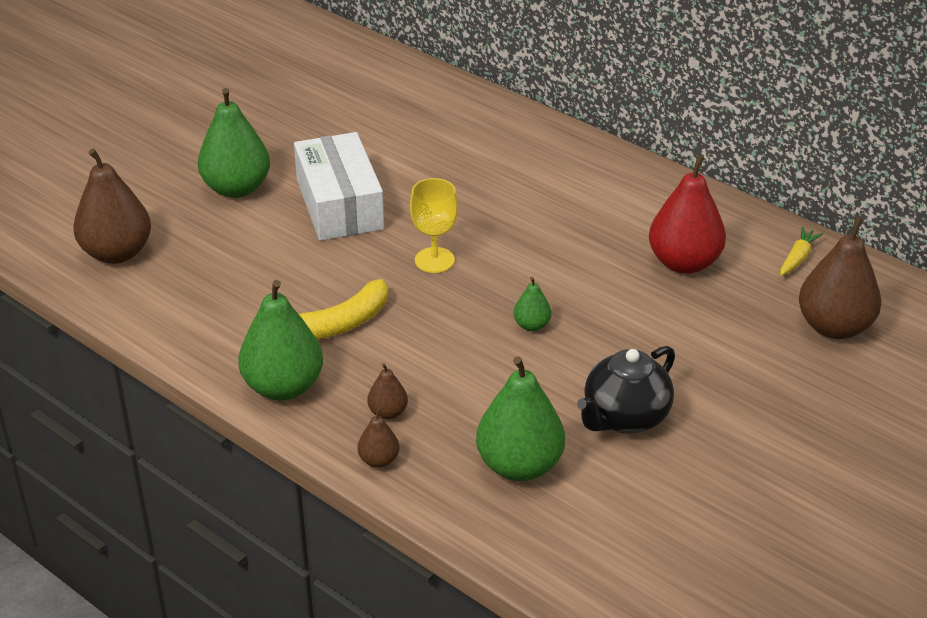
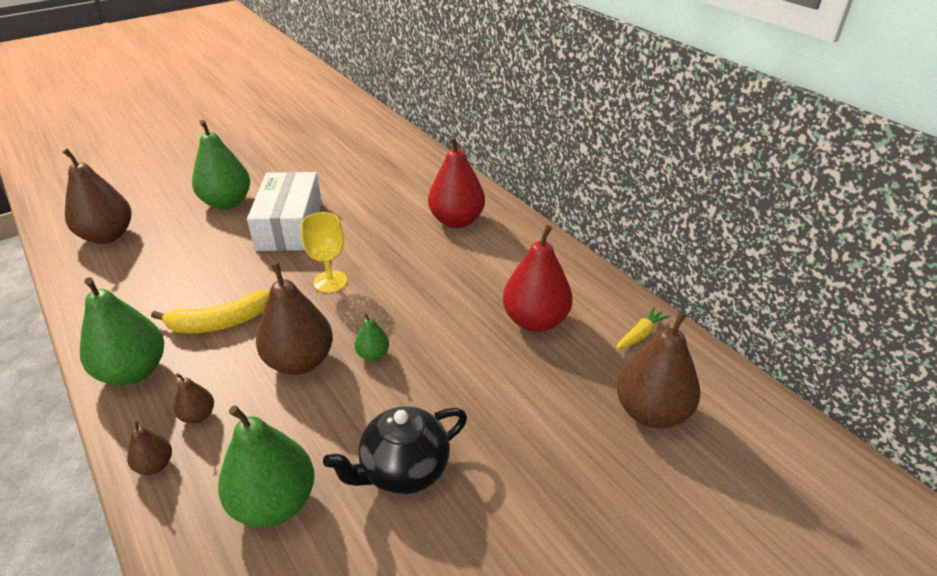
camera: 15 degrees right, 0 degrees up
none -> brown pear [256,262,333,375]
none -> red pear [428,136,485,228]

